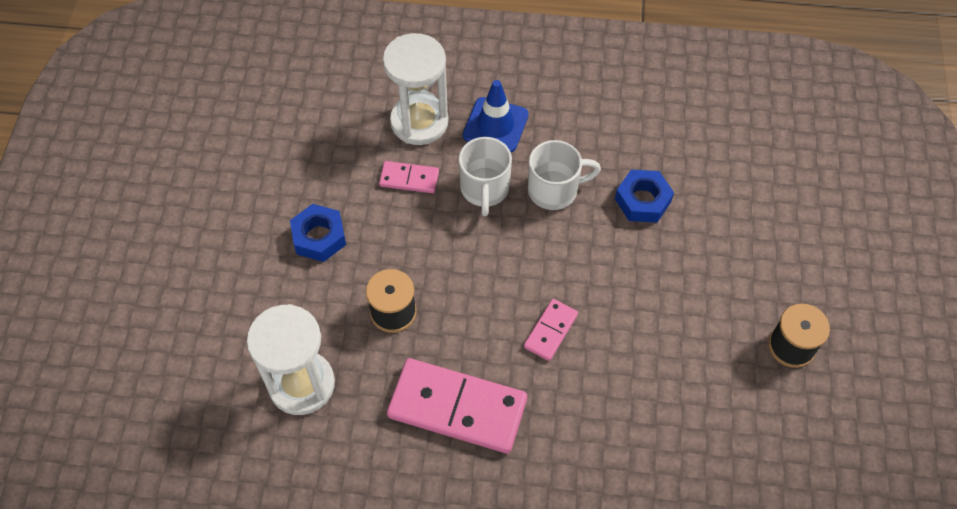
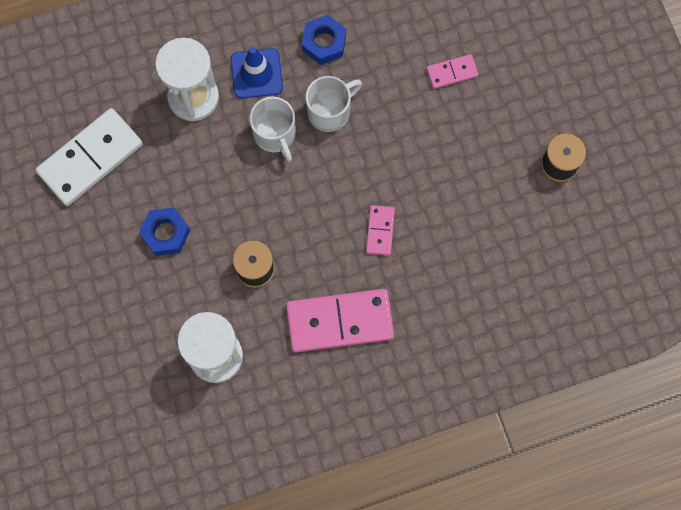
camera: 25 degrees left, 15 degrees up
pink domino [379,161,439,193] -> pink domino moved to [426,54,479,89]
blue nut [615,170,674,223] -> blue nut moved to [302,15,346,65]
none -> white domino [35,108,143,206]

